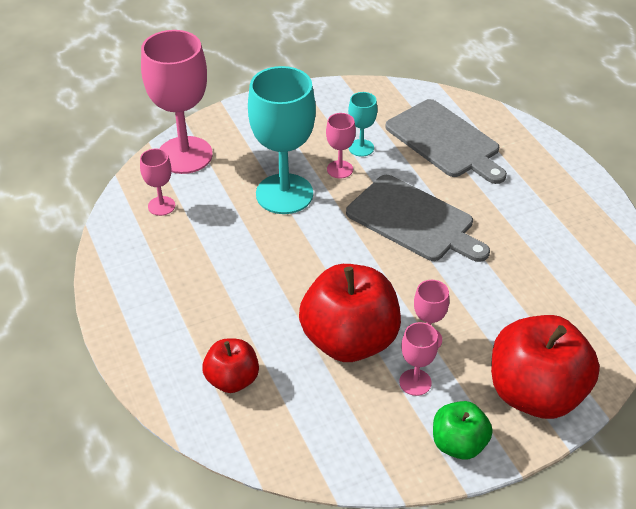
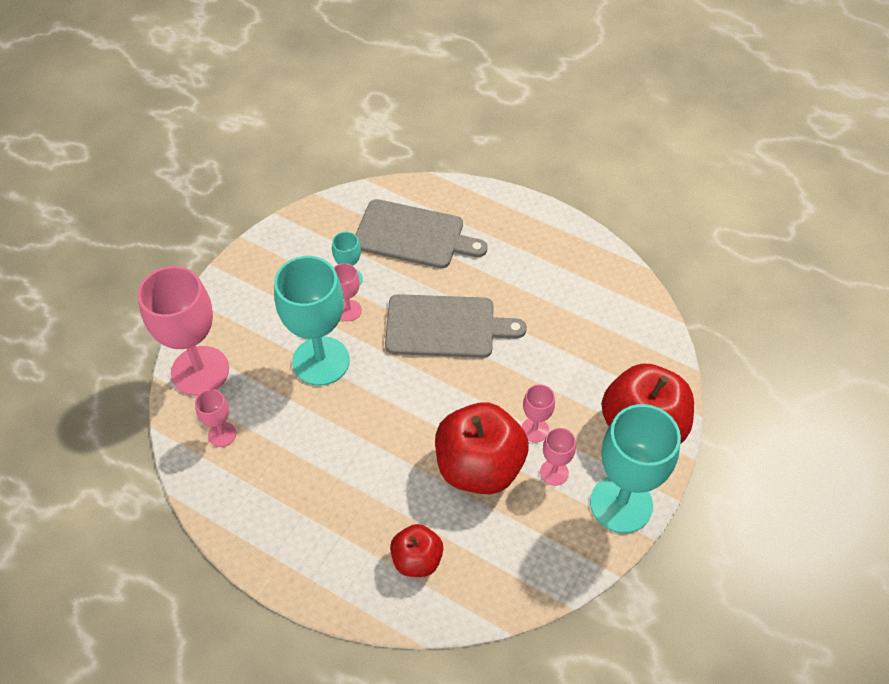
camera: 35 degrees left, 10 degrees up
green apple [433,401,493,460] -> turquoise goblet [590,404,681,533]

